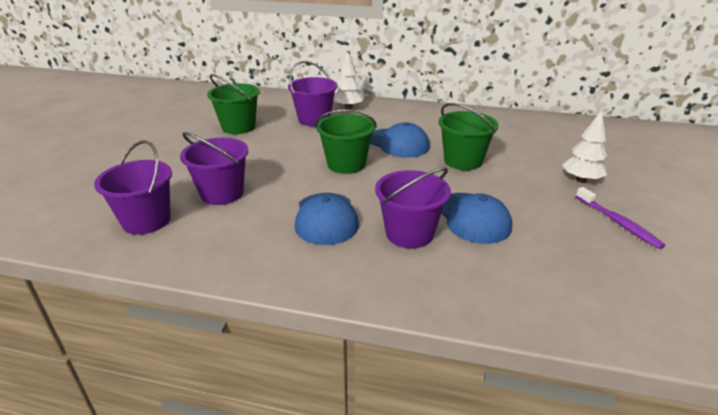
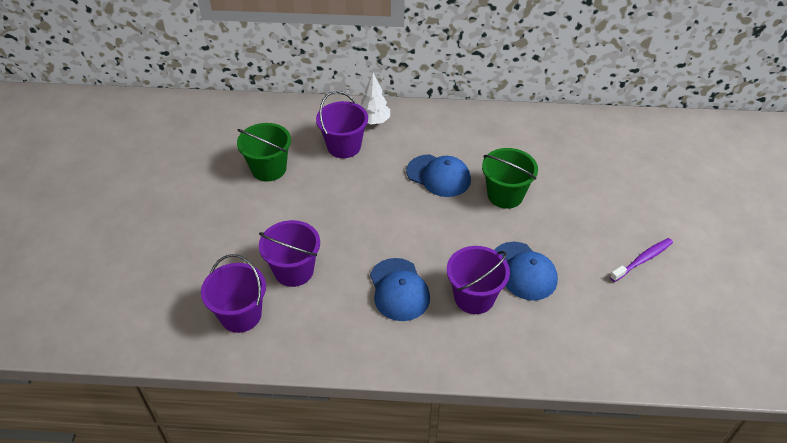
camera: 10 degrees left, 15 degrees up
green bucket [315,109,377,174] -> none
white tree [562,110,607,183] -> none
purple toothbrush [576,187,665,249] -> purple toothbrush turned 90 degrees counterclockwise [610,238,673,282]

